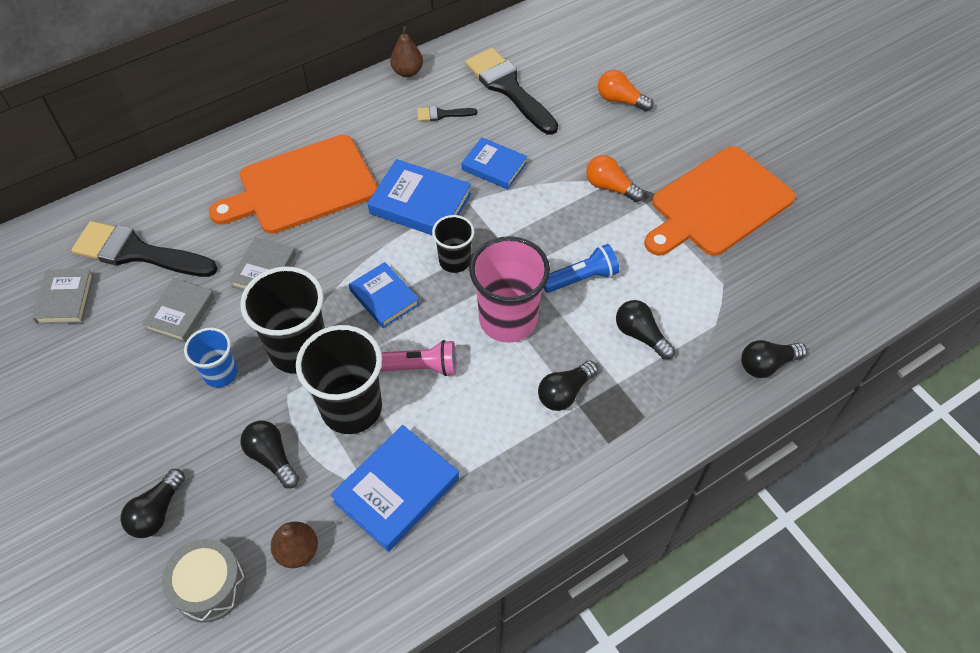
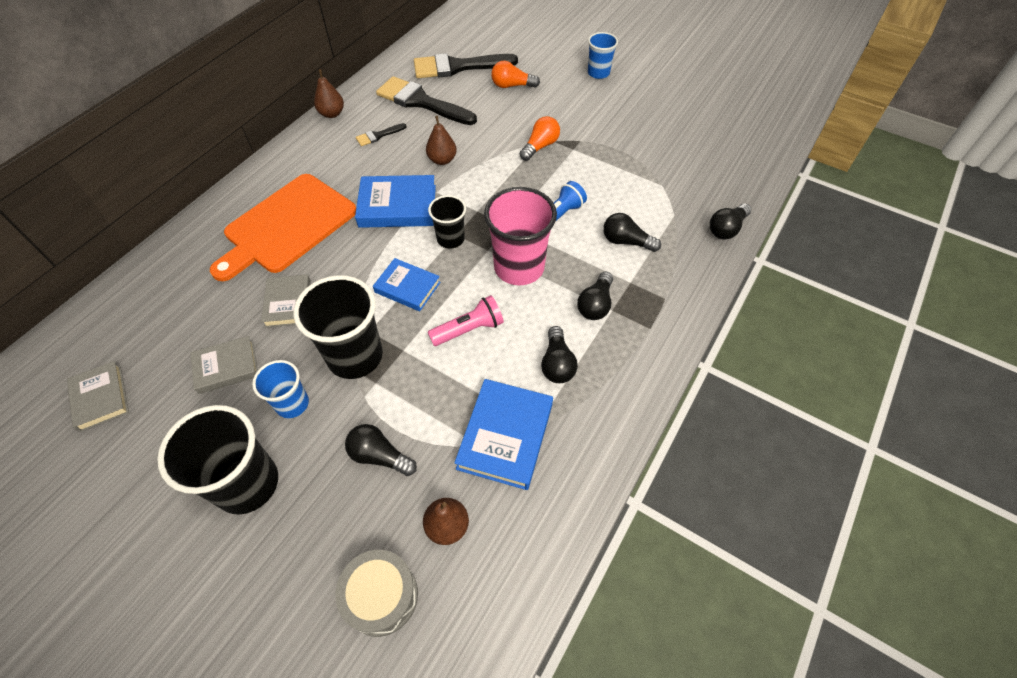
camera: 25 degrees left, 0 degrees up
black brush [71,221,217,277] -> black brush moved to [414,53,518,78]
black light bulb [120,469,185,538] -> black light bulb moved to [541,326,578,383]
grey book [142,278,215,343] -> grey book turned 75 degrees clockwise [190,336,258,394]
black cup [296,325,382,434] -> black cup moved to [157,405,278,514]
blue book [462,137,527,189] -> brown pear [426,116,457,165]
orange light bulb [586,155,644,202] -> orange light bulb turned 120 degrees clockwise [520,116,560,161]
orange cutting board [644,146,795,256] -> none
none -> blue cup [588,32,618,79]

